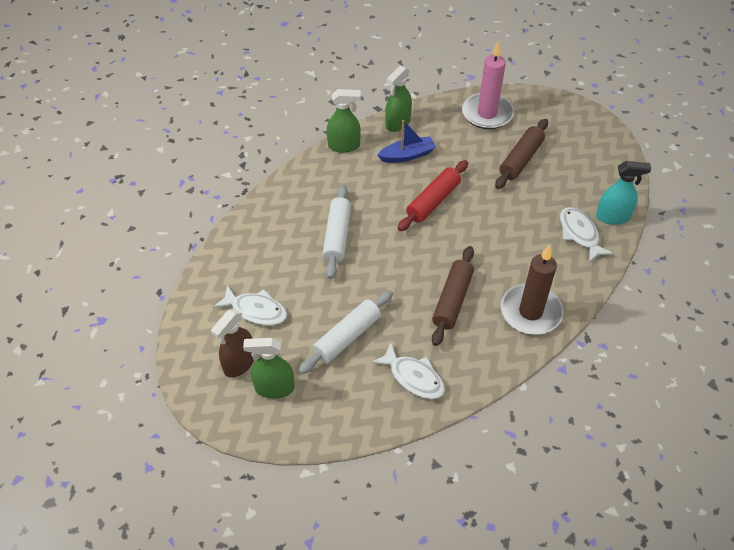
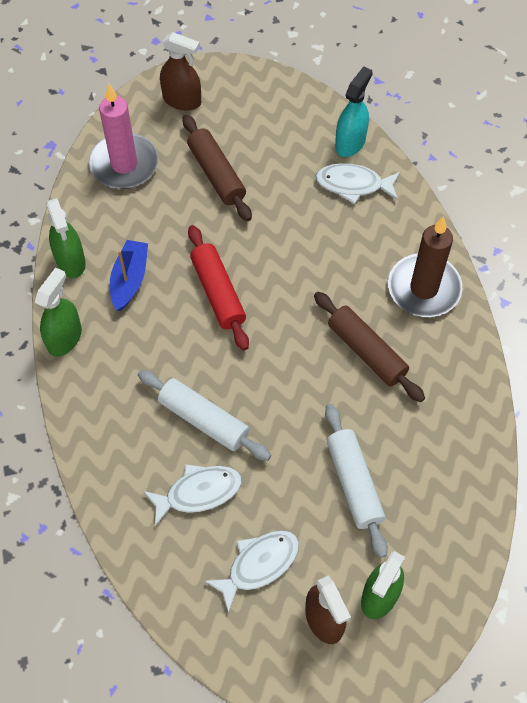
camera: 60 degrees left, 10 degrees up
white fish [371,343,445,399] -> white fish moved to [143,464,242,526]
none -> brown spray bottle [160,32,201,111]

